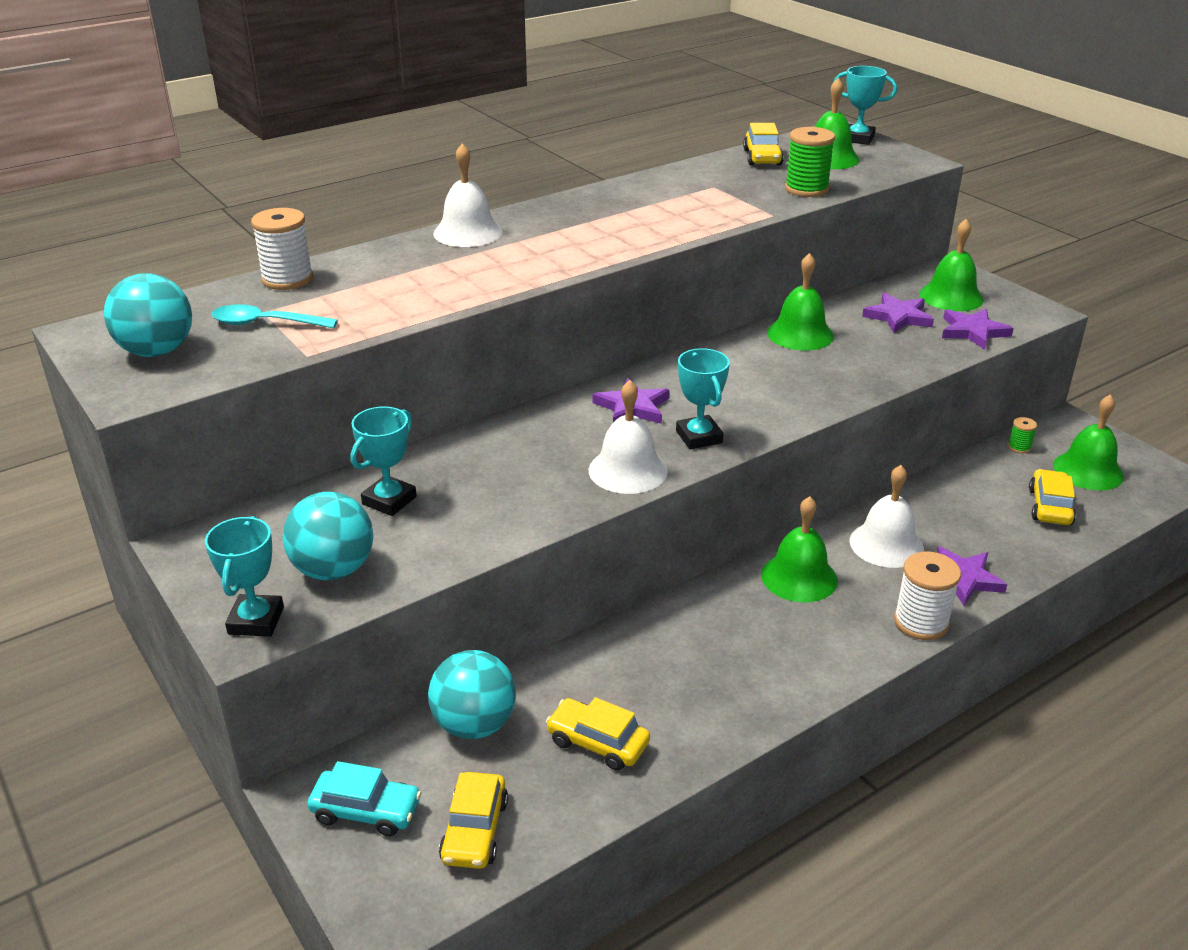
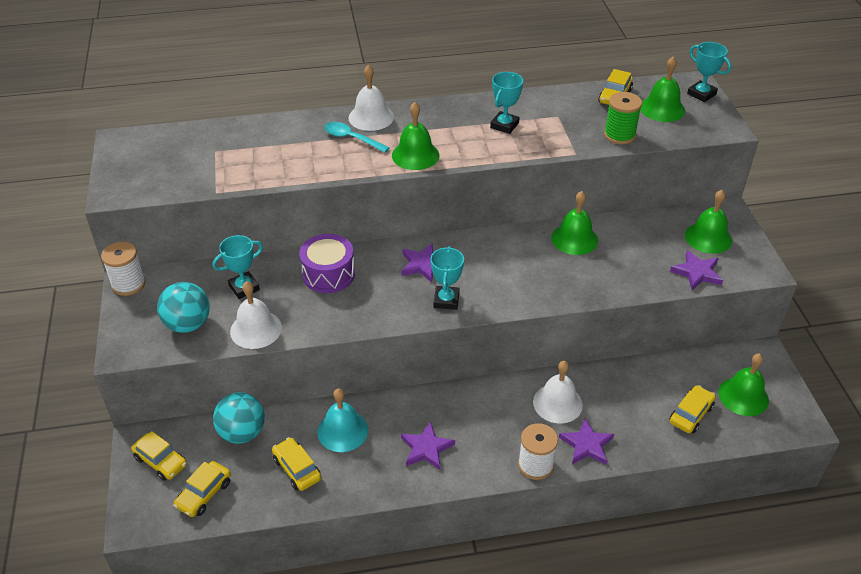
camera: 25 degrees right, 10 degrees up
turquoise ball [104,273,192,357] -> none
turquoise trophy [205,516,284,637] -> turquoise trophy moved to [490,72,523,134]
turquoise spoon [211,304,338,328] -> turquoise spoon moved to [324,122,390,153]
white spool [251,208,313,290] -> white spool moved to [101,242,146,296]
turquoise car [307,761,421,836] -> yellow car [131,431,187,481]
white bell [589,380,668,494] -> white bell moved to [230,281,282,349]
green bell [761,496,838,602] -> green bell moved to [392,102,439,170]
purple star [862,293,934,333] -> purple star moved to [401,421,455,470]
green spool [1008,417,1037,453] -> none
none -> purple drum [299,234,355,293]
none -> turquoise bell [317,388,368,452]

